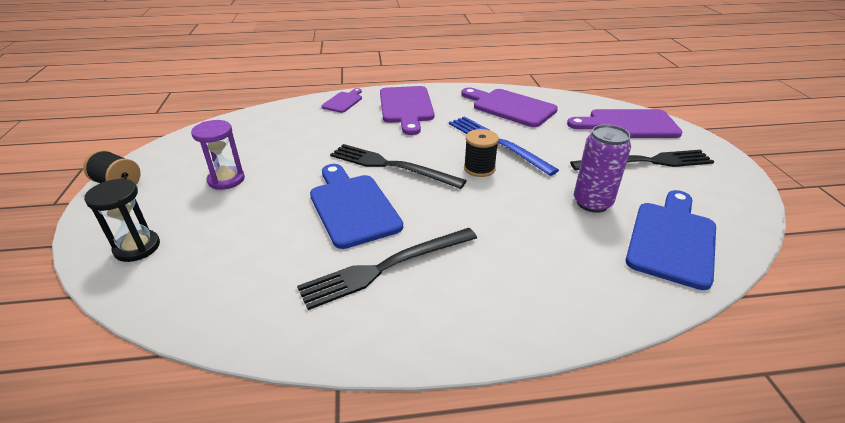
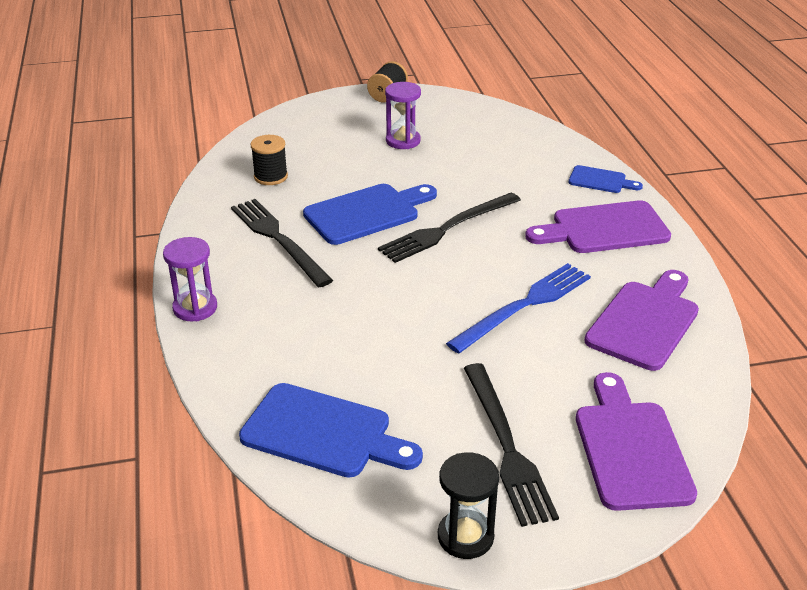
camera: 85 degrees right, 0 degrees up
black hourglass [84,179,160,262] -> black hourglass moved to [438,452,499,559]
purple cutting board [321,88,362,113] -> blue cutting board [569,165,643,193]
black fork [330,144,467,189] -> black fork turned 150 degrees counterclockwise [378,193,521,263]
black spool [464,129,499,177] -> black spool moved to [250,135,288,185]
purple can [574,124,631,213] -> none
none -> purple hourglass [163,237,217,321]

